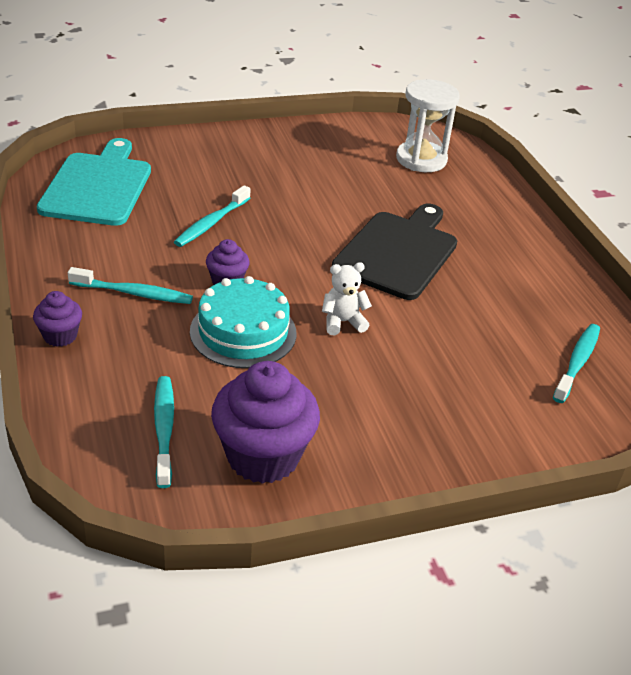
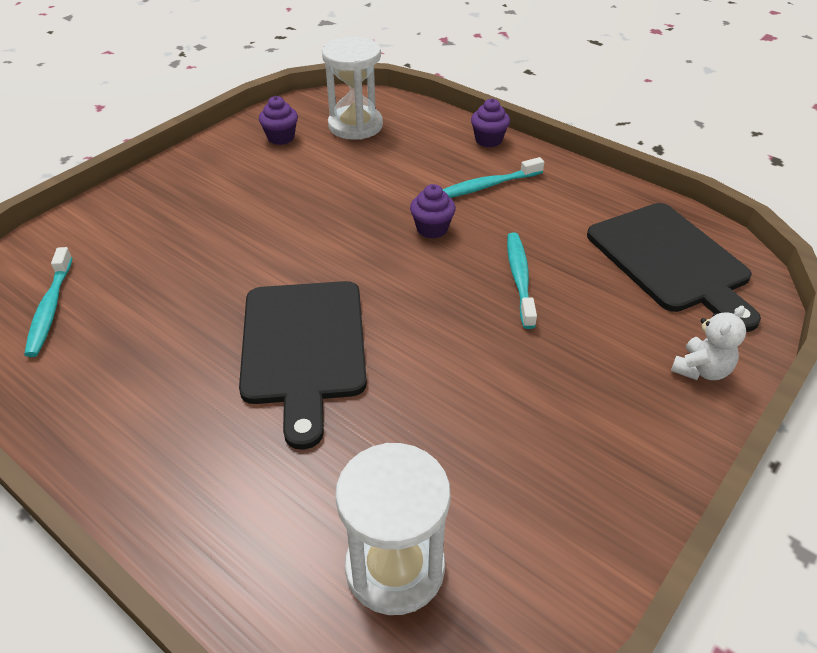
camera: 150 degrees right, 5 degrees up
turquoise cutting board [37,138,151,226] -> black cutting board [587,203,761,332]
turquoise toothbrush [154,376,174,488] -> white hourglass [322,36,383,140]
turquoise cake [190,276,296,368] -> none
purple cupcake [211,361,320,484] -> purple cupcake [259,96,298,145], size x0.51
white teddy bear [322,262,372,335] -> white teddy bear moved to [671,306,746,380]

